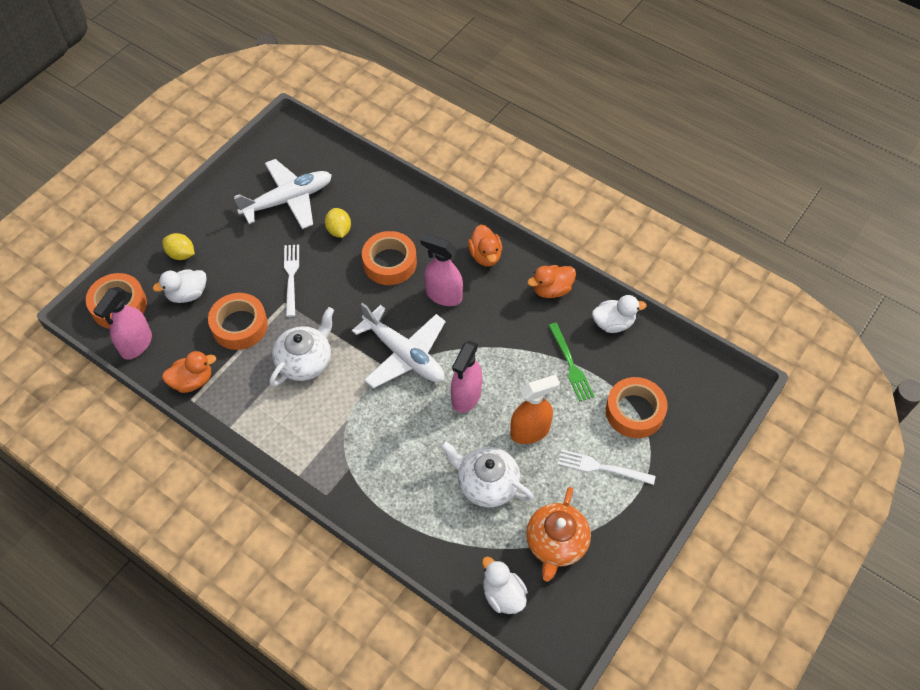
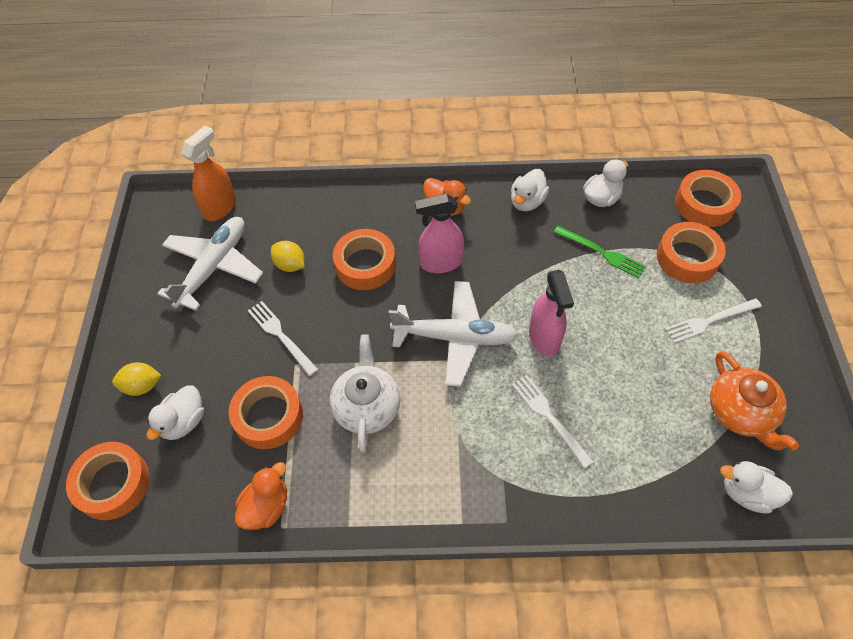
camera: 35 degrees left, 0 degrees up
pink spray bottle [93,287,152,359] -> none
white teapot [440,441,534,507] -> none
orange spray bottle [510,375,560,444] -> orange spray bottle moved to [181,126,236,221]
orange duck [527,265,576,298] -> white duck [511,169,549,211]
none -> white fork [512,375,593,469]
none -> orange tape [675,170,741,227]

